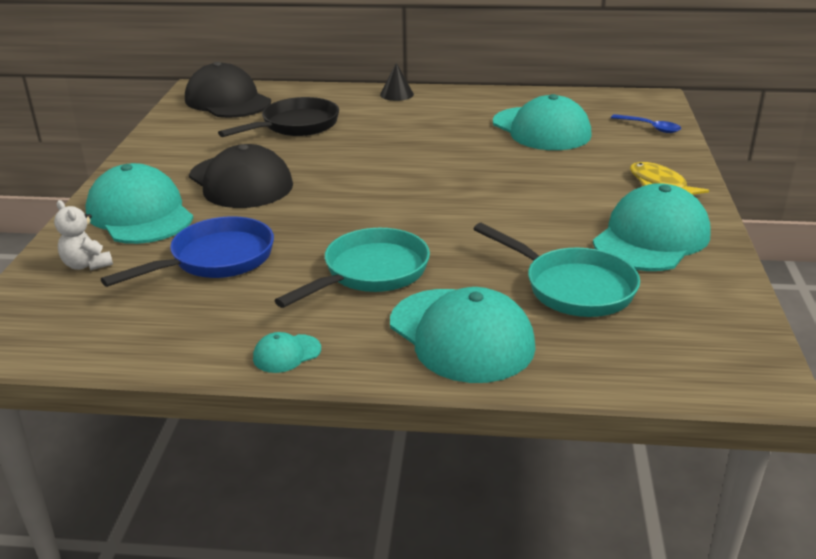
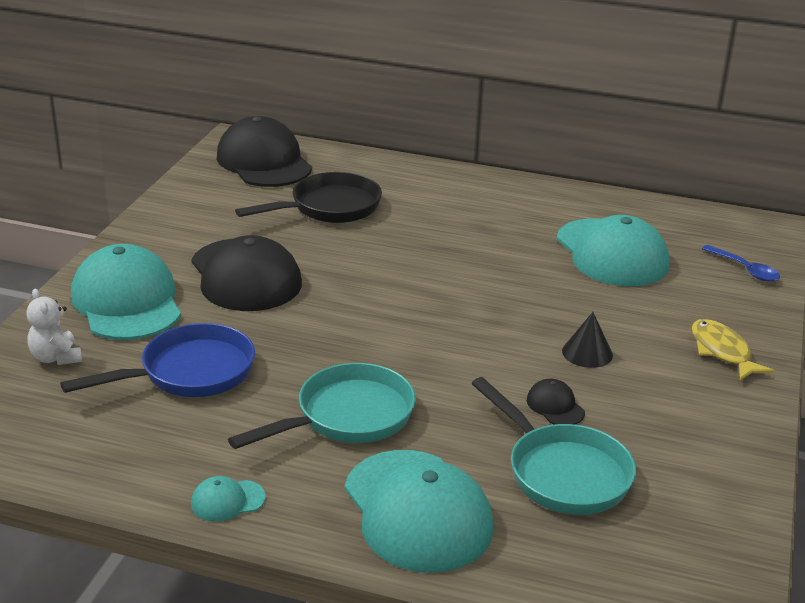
camera: 10 degrees right, 0 degrees up
black cone [380,63,414,101] -> black cone moved to [562,312,613,368]
turquoise cap [593,183,711,271] -> none
none -> black cap [527,379,585,425]

